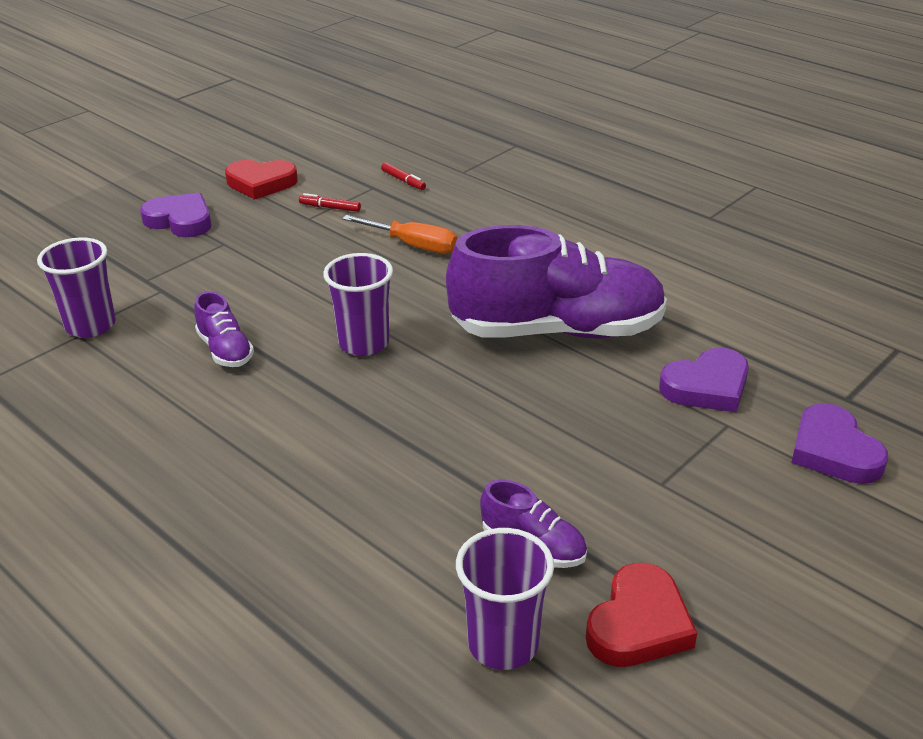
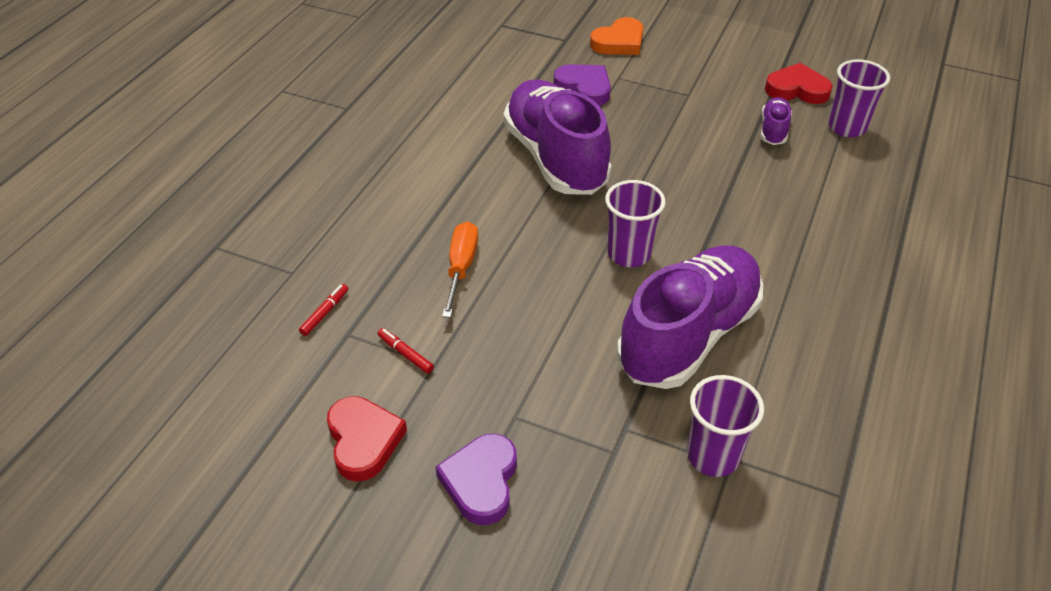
camera: 110 degrees left, 10 degrees up
purple shoe [194,291,254,367] -> purple shoe [617,245,763,389], size x2.33
red marker [299,193,361,212] -> red marker turned 135 degrees clockwise [378,328,434,374]
purple heart [791,403,888,484] -> orange heart [590,17,643,55]

